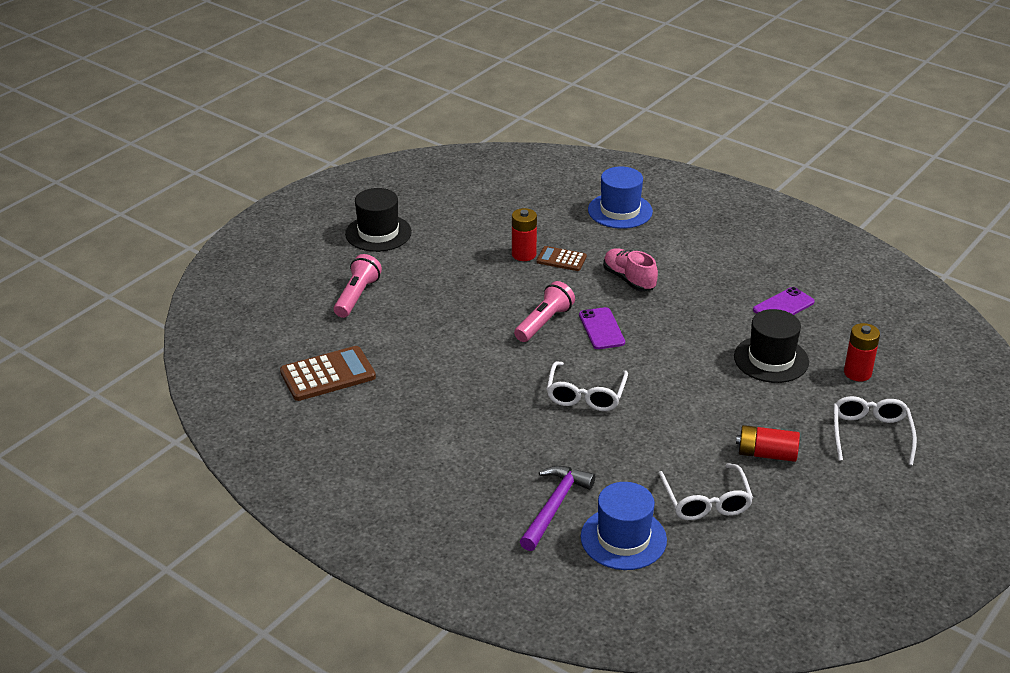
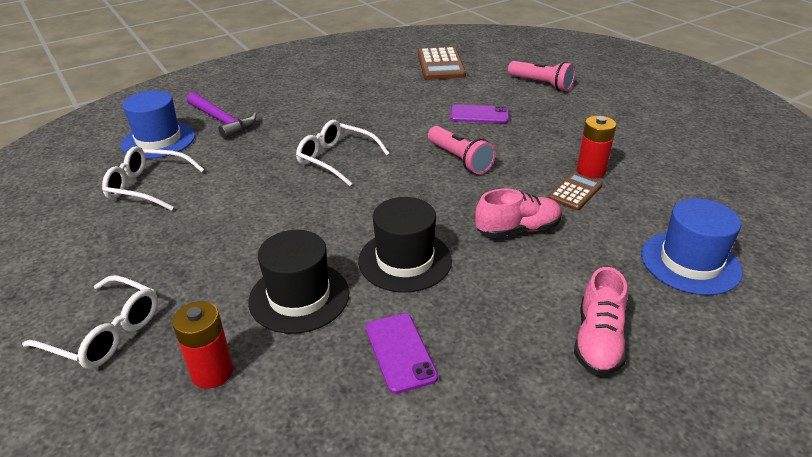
camera: 110 degrees right, 0 degrees up
black hat [345,188,412,252] -> black hat moved to [358,197,452,293]
purple phone [579,307,625,349] -> purple phone moved to [450,104,509,123]
red battery [736,425,800,462] -> none
none -> pink shoe [574,267,627,375]

